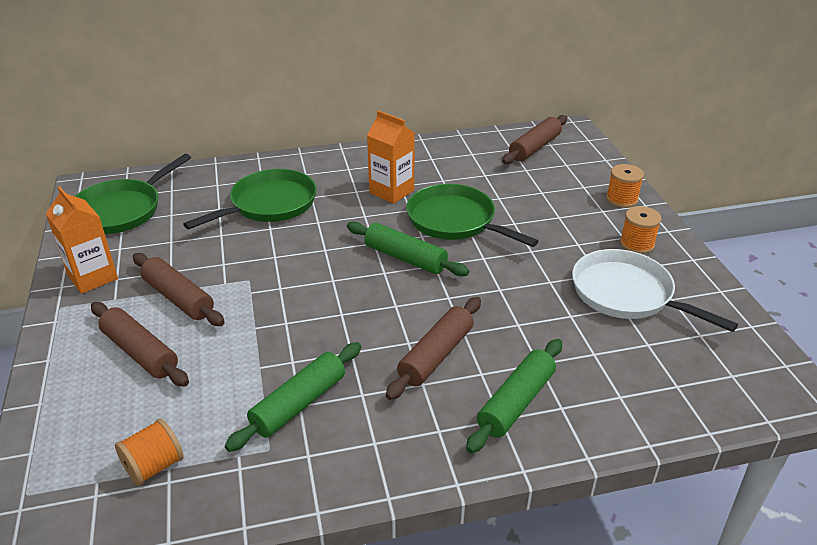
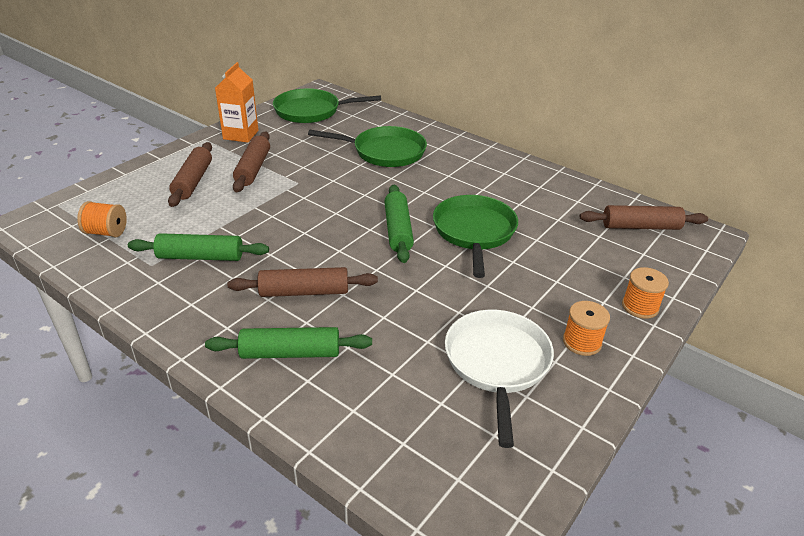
camera: 50 degrees right, 0 degrees up
orange carton [367,110,415,204] -> none

